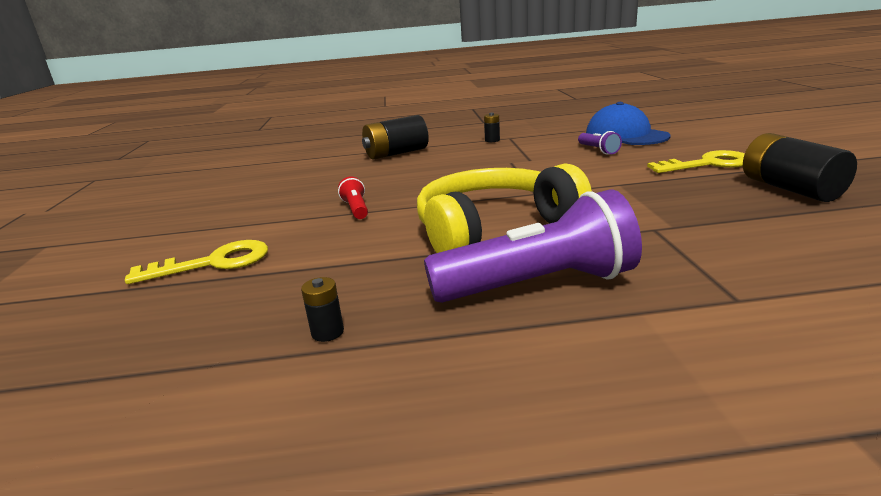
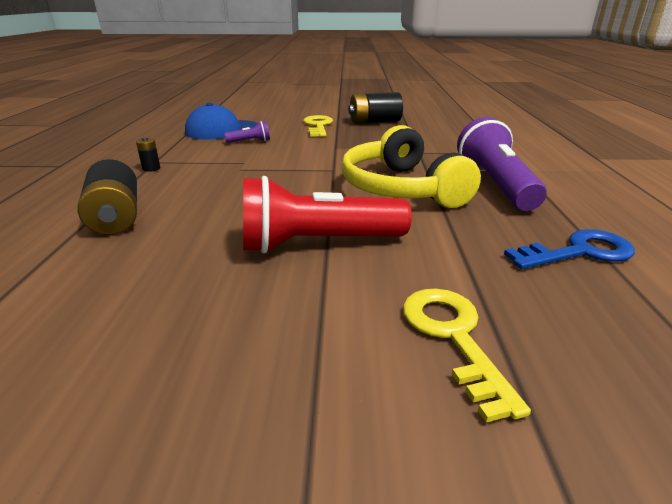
camera: 85 degrees left, 5 degrees up
black battery [301,277,344,342] -> blue key [504,229,635,269]
red flashlight [338,176,368,219] -> red flashlight [243,176,412,253], size x2.24

